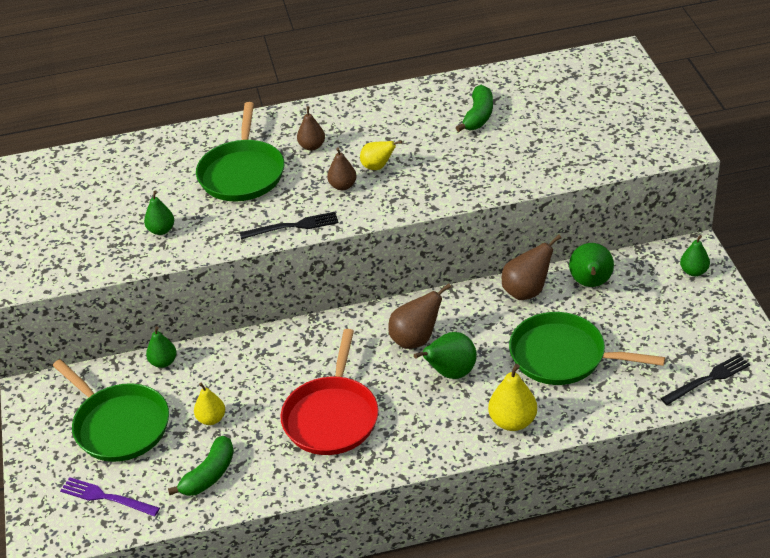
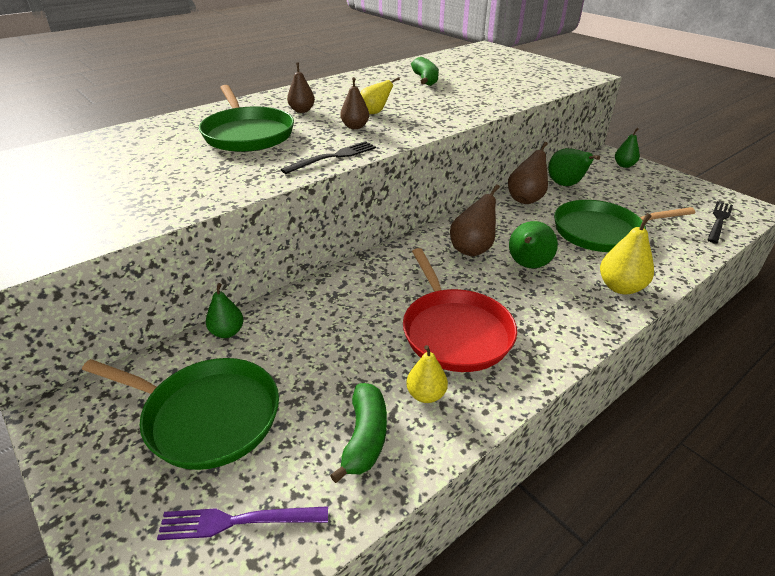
camera: 30 degrees left, 5 degrees down
green pear [144,191,174,235] -> none
yellow pear [194,383,225,425] -> yellow pear moved to [406,345,448,403]

